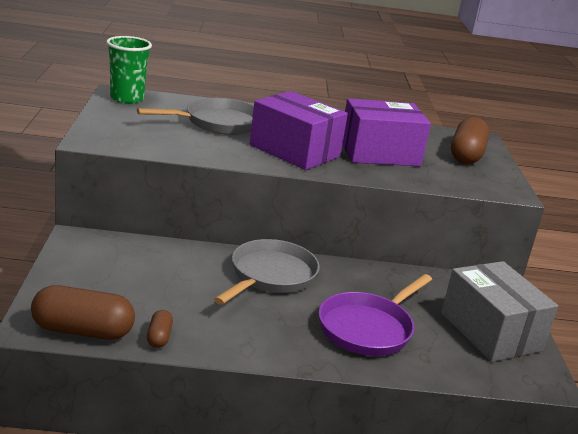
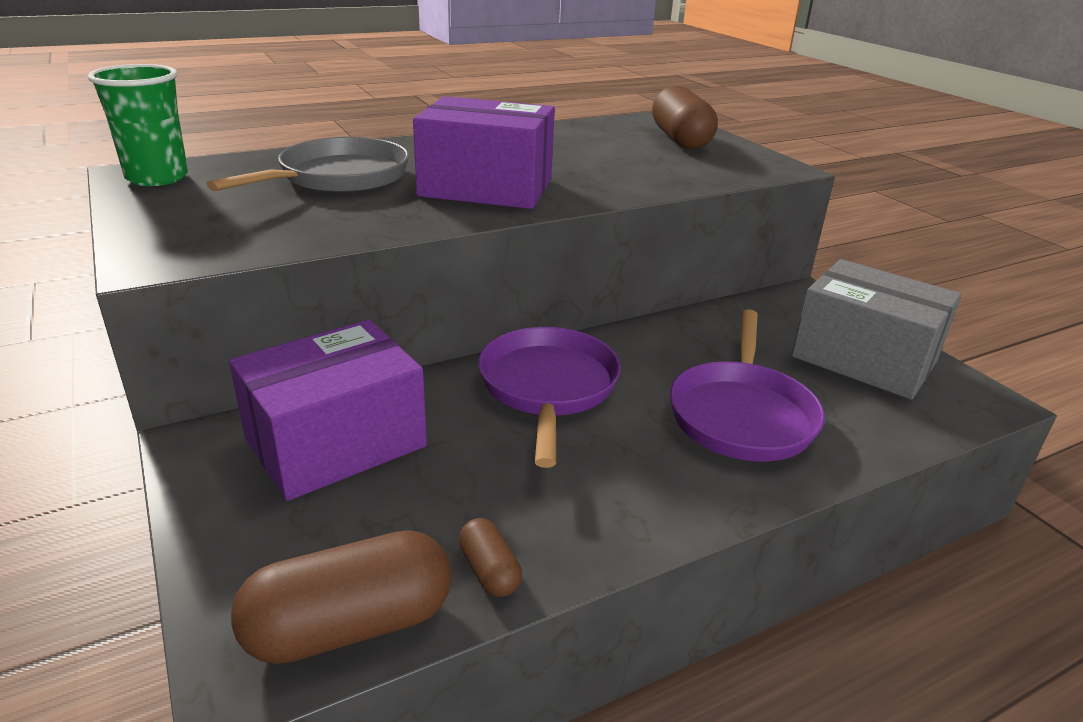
camera: 25 degrees left, 5 degrees up
grey pan [214,239,320,305] -> purple pan [478,327,621,468]
purple box [342,98,431,166] -> purple box moved to [229,320,427,501]

